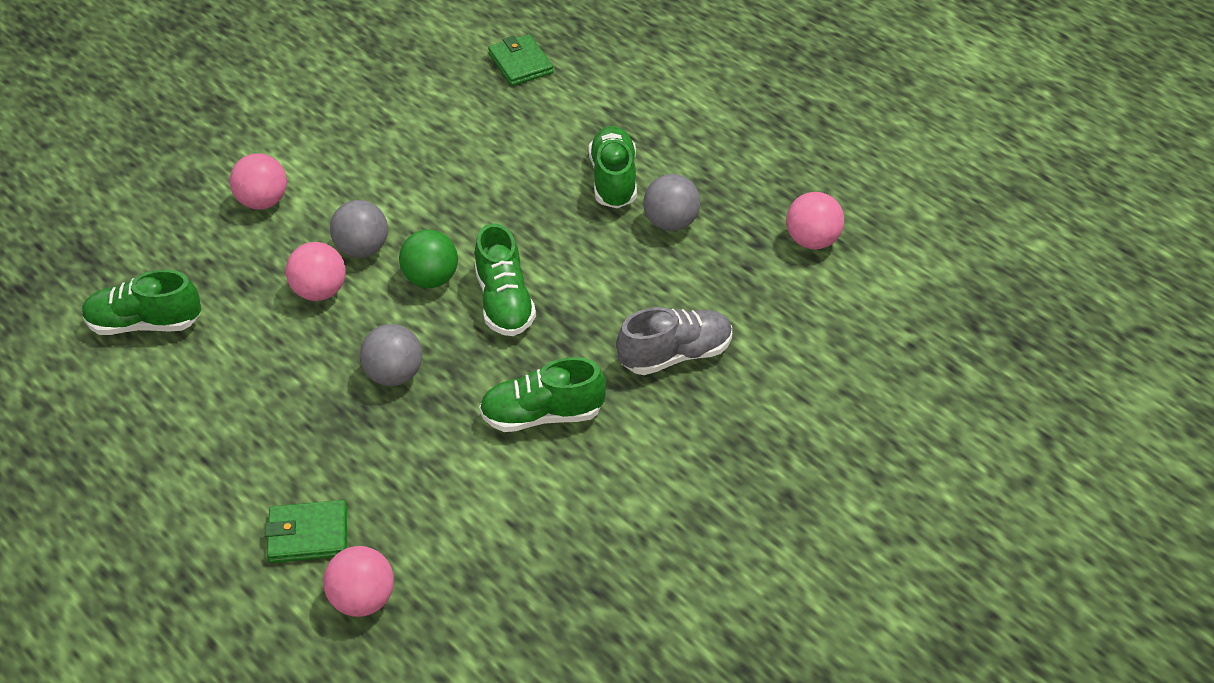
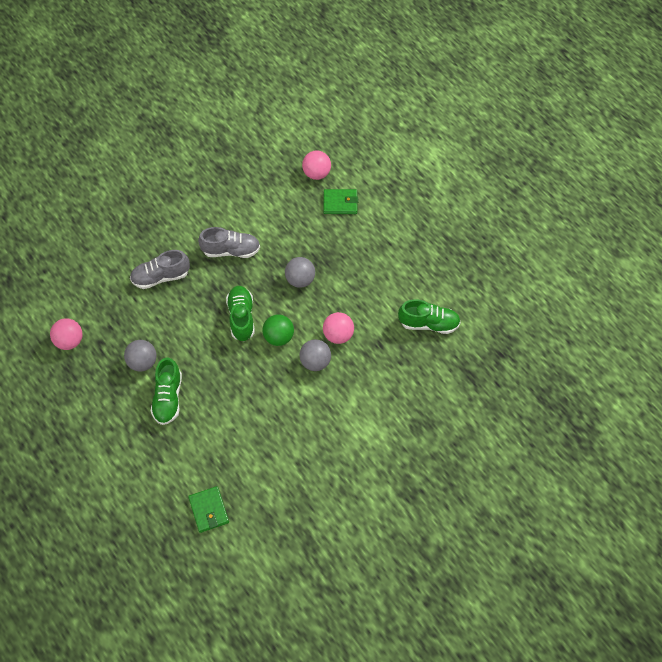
camera: 175 degrees left, 15 degrees up
pink ball [230,153,287,209] -> none
green shoe [479,357,606,432] -> grey shoe [198,227,260,258]

